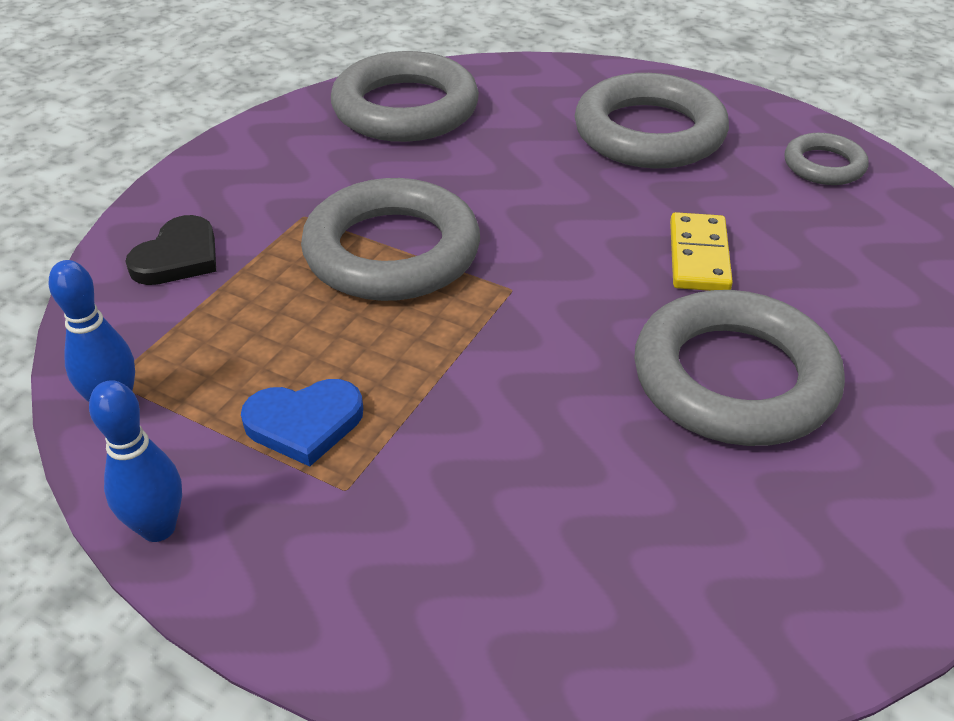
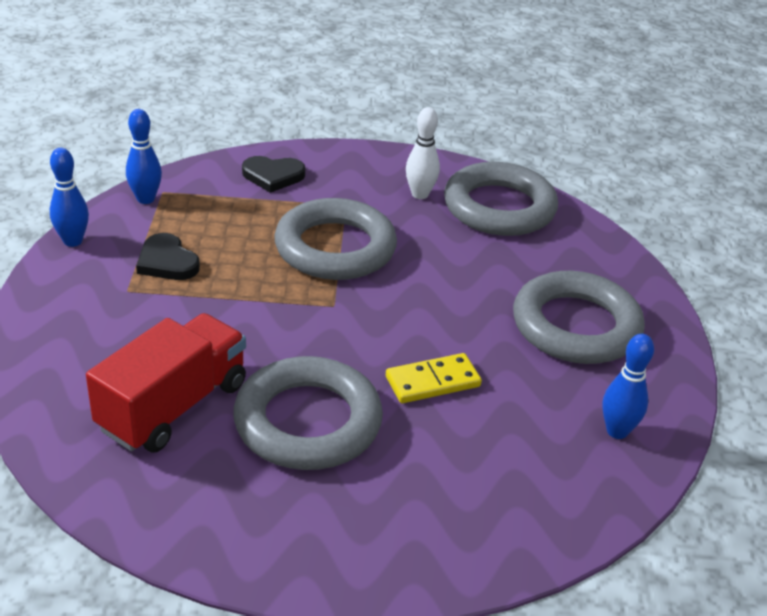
camera: 60 degrees right, 5 degrees down
blue heart [241,379,363,467] -> black heart [136,233,200,280]
grey ring [785,133,869,185] -> blue bowling pin [602,334,654,439]
none -> red truck [86,313,246,453]
none -> white bowling pin [406,107,440,199]

